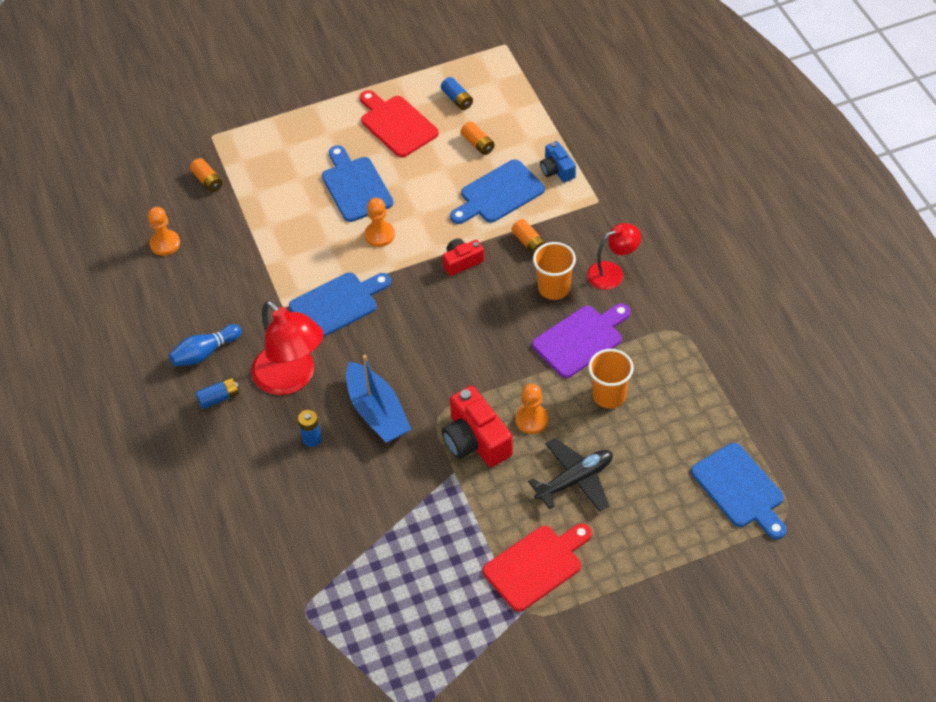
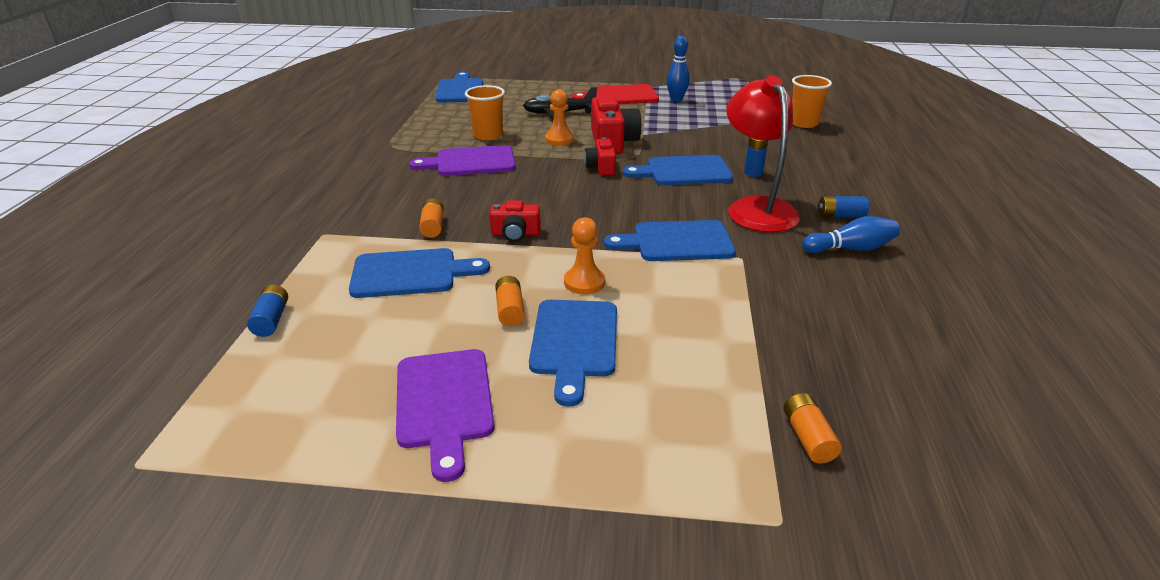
camera: 155 degrees left, 20 degrees down
orange pawn [148,207,180,256] -> none
blue boat [346,355,411,443] -> blue cutting board [623,155,733,185]
red cutting board [360,90,439,158] -> purple cutting board [396,349,495,482]
blue battery [441,77,473,110] -> blue battery moved to [247,285,288,337]
orange battery [461,121,495,155] -> orange battery moved to [495,276,525,327]
orange cup [533,242,576,300] -> orange cup moved to [792,75,832,128]
blue camera [540,141,576,183] -> none
red lamp [587,223,641,290] -> none
none -> red camera [584,137,616,175]
none -> blue bowling pin [667,36,690,102]

